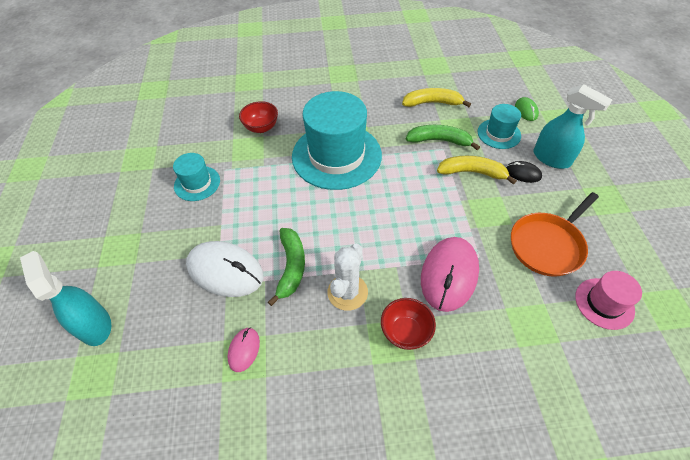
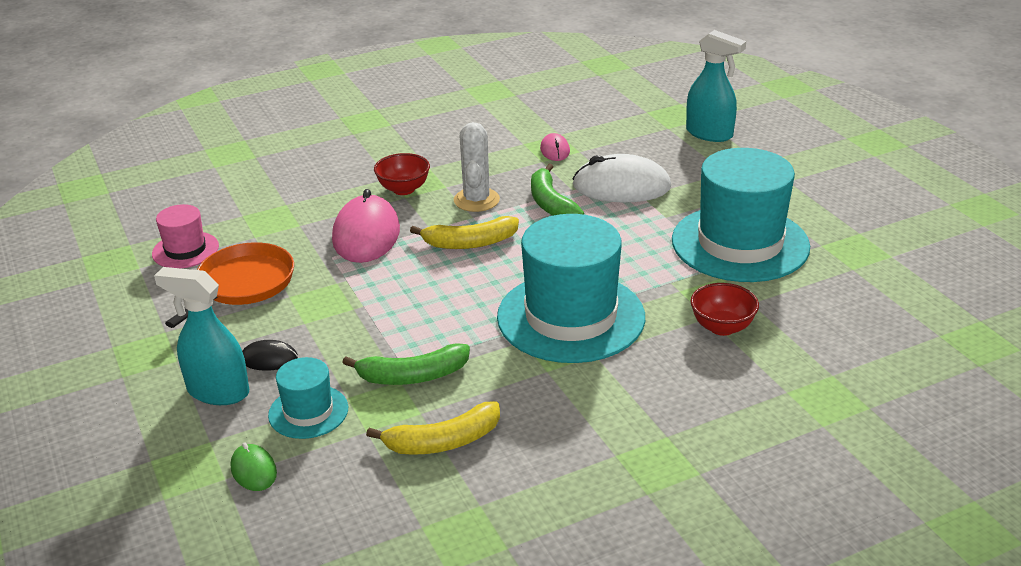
camera: 160 degrees right, 20 degrees down
turquoise hat [173,153,220,201] -> turquoise hat [672,148,810,282], size x2.05
yellow banana [437,156,517,185] -> yellow banana moved to [410,216,519,249]

